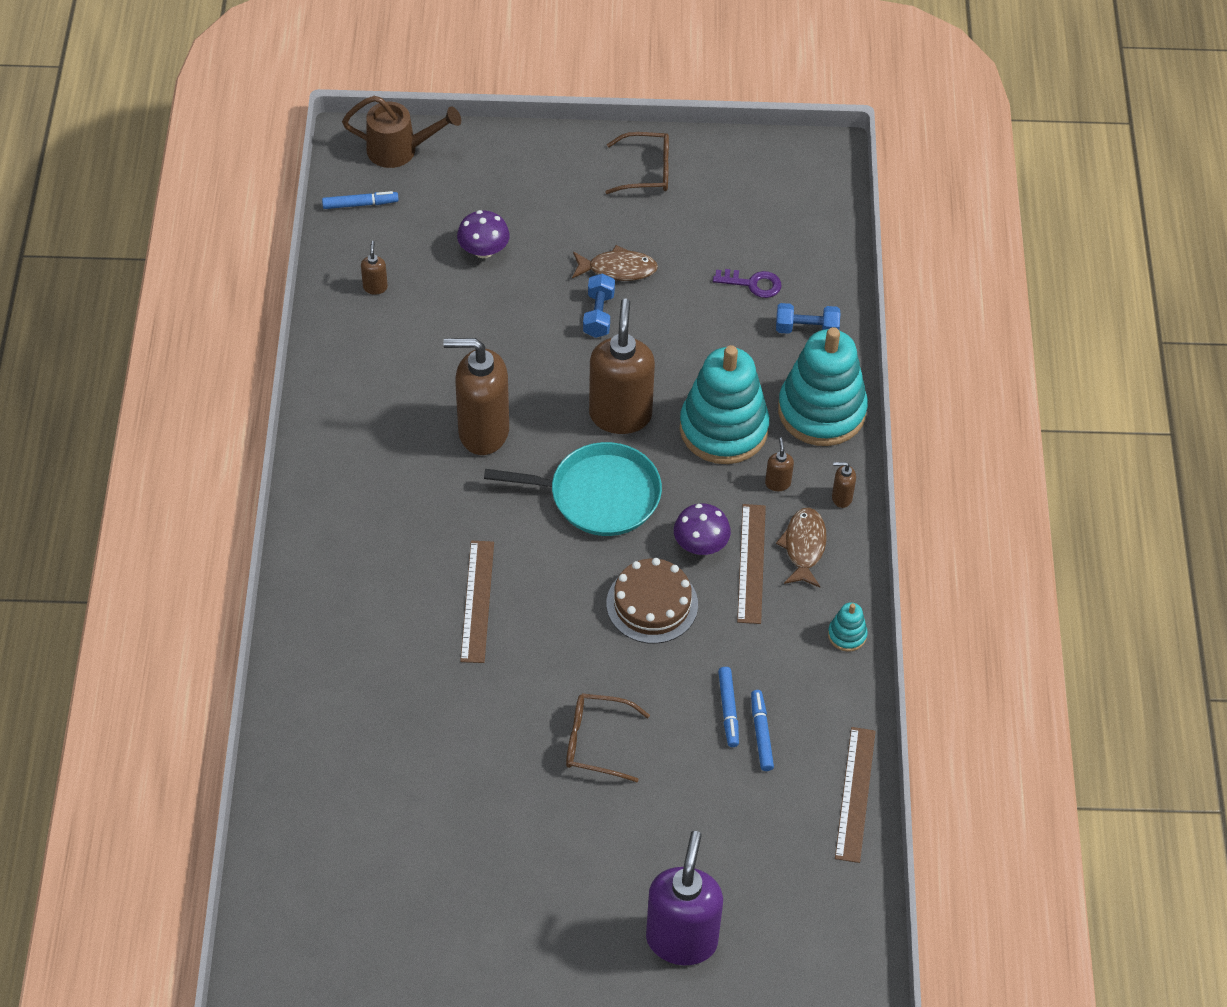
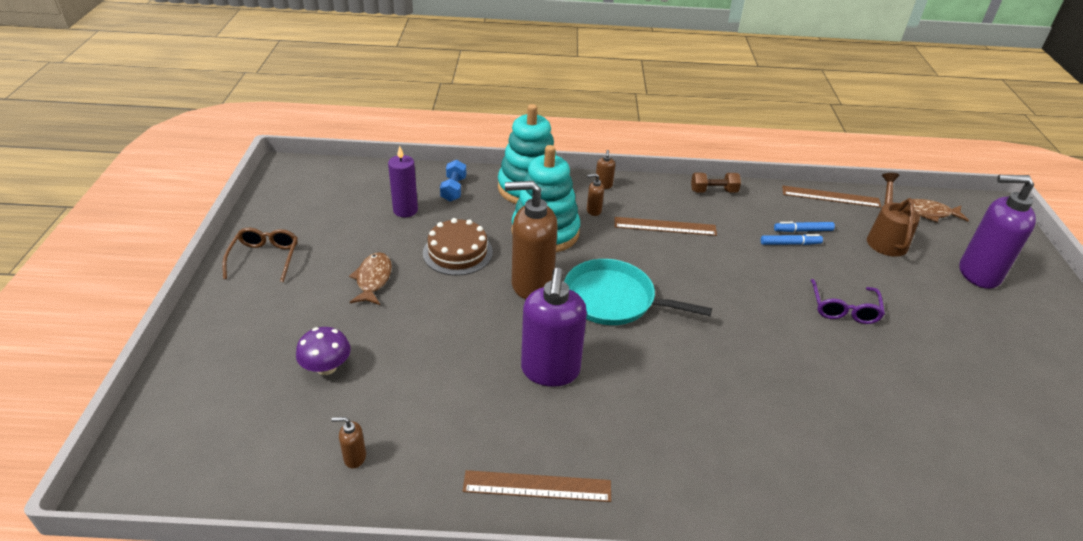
camera: 90 degrees left, 15 degrees down
blue marker [322,191,399,209] -> none
brown watering can [342,96,461,168] -> brown watering can moved to [867,173,920,257]
brown soap dispenser [443,338,509,455] -> purple soap dispenser [521,268,587,387]
brown ruler [460,541,494,663] -> brown ruler moved to [463,470,611,502]
turquoise pan [484,442,662,536] -> turquoise pan turned 75 degrees counterclockwise [564,259,712,325]
brown glasses [566,694,650,782] -> purple glasses [810,279,885,324]
blue dumbbell [583,273,615,338] -> none
brown cake [607,558,698,644] -> brown cake moved to [423,218,493,276]
purple mushroom [674,503,731,555] -> none
purple key [713,269,782,298] -> purple candle [388,146,418,217]
brown fish [776,508,826,587] -> brown fish moved to [901,199,969,222]
turquoise stacking toy [828,602,868,652] -> brown dumbbell [691,173,741,193]

